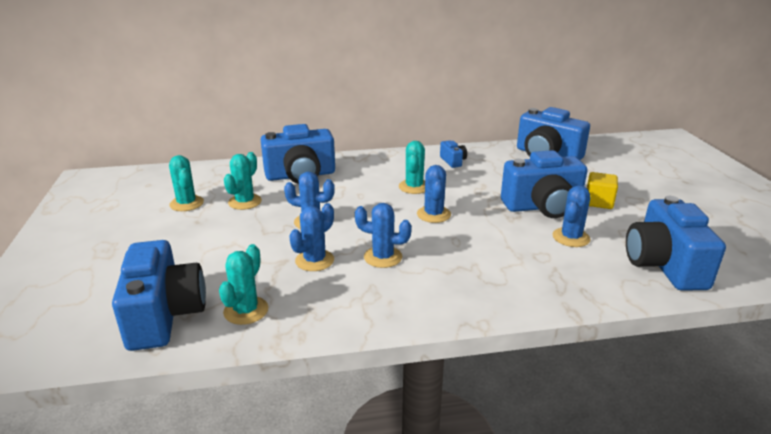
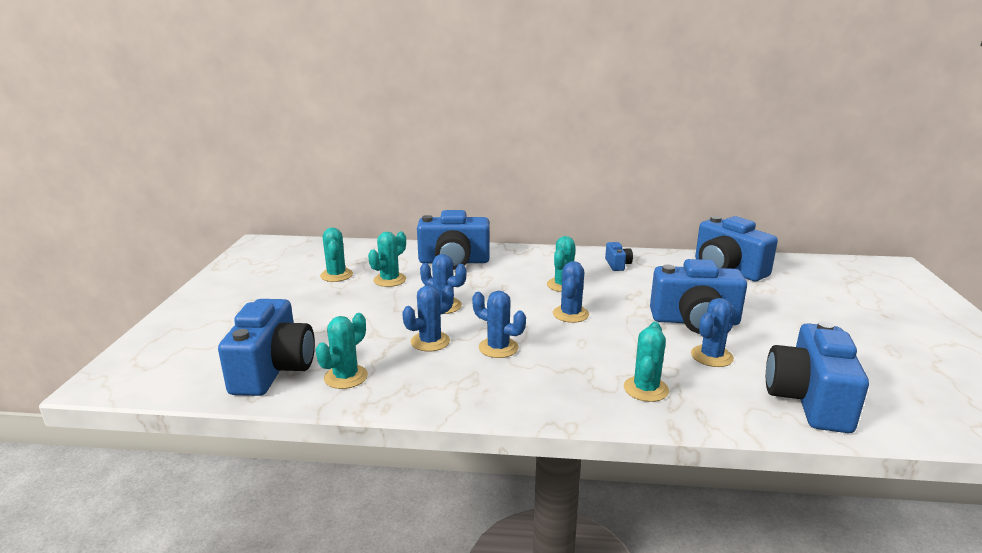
camera: 15 degrees right, 5 degrees down
yellow cube [587,172,618,209] -> none
none -> turquoise cactus [624,322,669,402]

